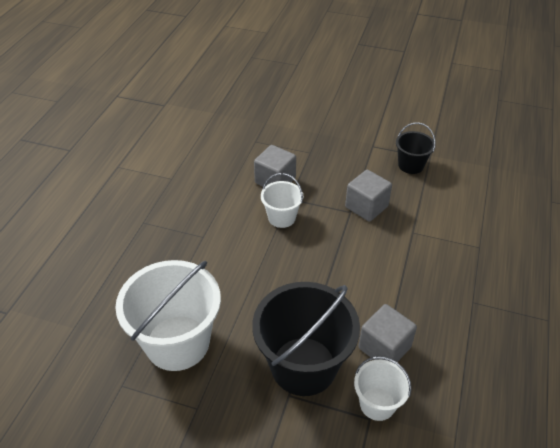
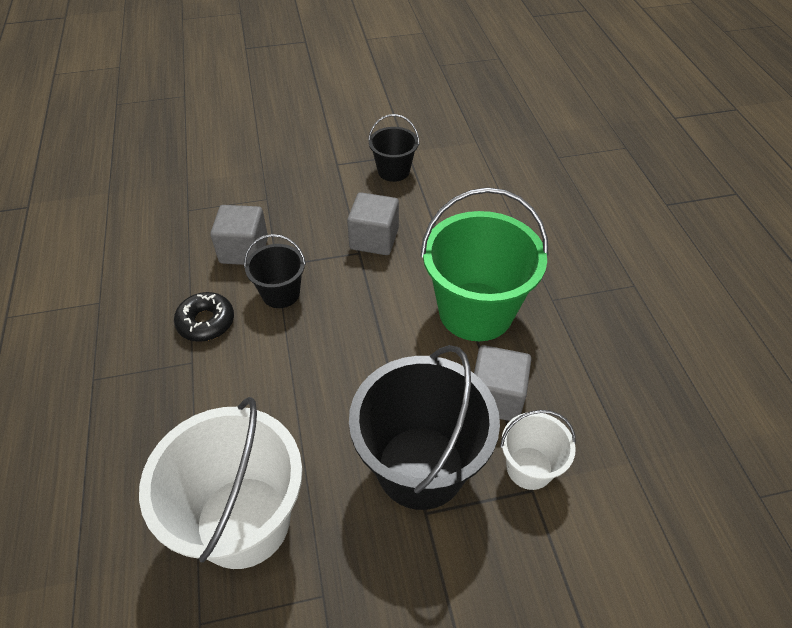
camera: 30 degrees left, 5 degrees up
white bucket [261,173,303,228] -> black bucket [244,234,306,308]
none -> black donut [174,292,234,342]
none -> green bucket [420,187,548,341]

